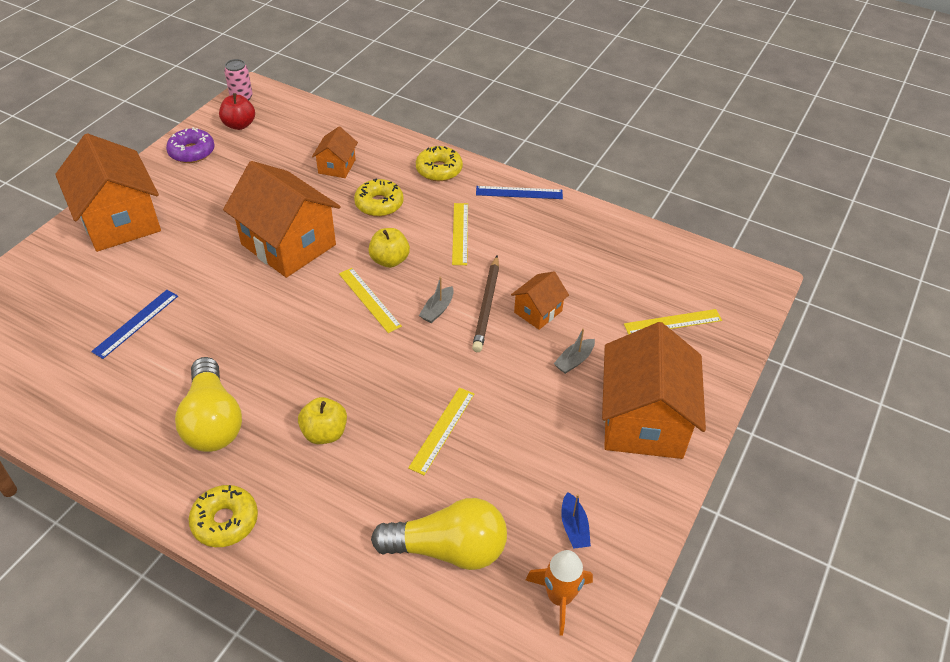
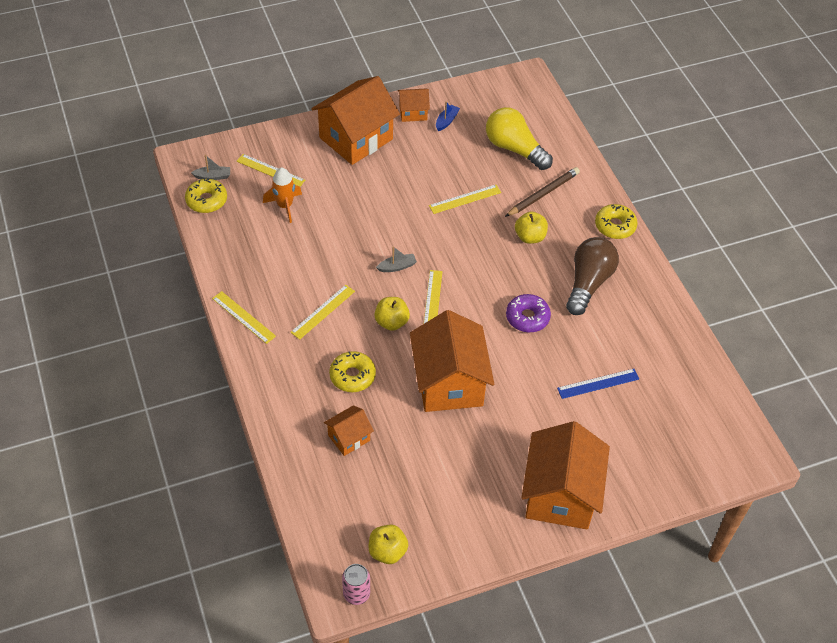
camera: 140 degrees left, 5 degrees up
purple donut [166,127,215,163] -> purple donut moved to [506,294,551,332]
yellow light bulb [175,357,242,452] -> brown light bulb [566,237,619,315]
red apple [219,93,255,130] -> yellow apple [369,524,408,564]
yellow donut [416,146,463,181] -> yellow donut moved to [185,178,227,213]
brown pencil [472,256,499,352] -> brown pencil moved to [505,167,580,217]
blue ruler [476,186,563,199] -> yellow ruler [212,291,276,344]
orange house [511,271,569,330] -> orange house moved to [398,89,430,122]
orange rocket [526,550,593,636] -> orange rocket moved to [263,168,302,223]
grey boat [554,328,595,374] -> grey boat moved to [191,155,230,180]

